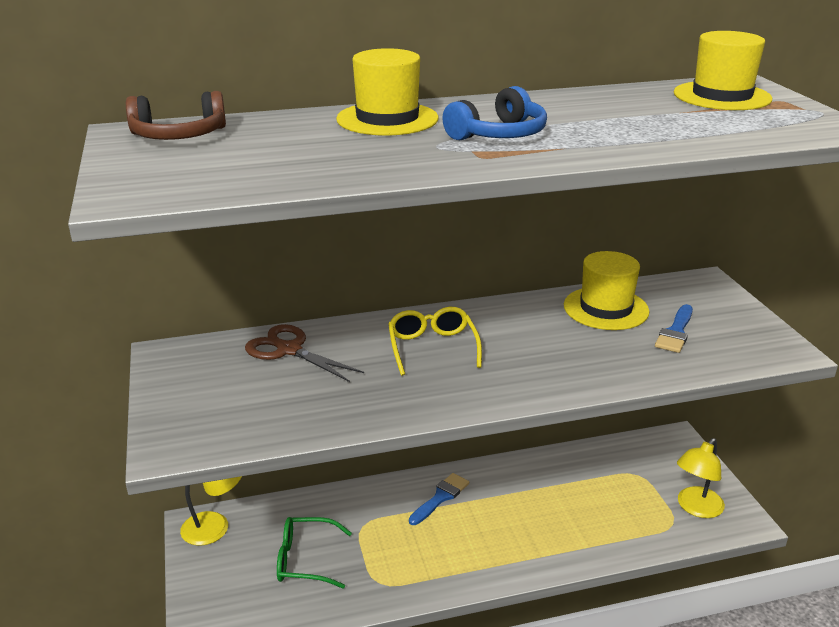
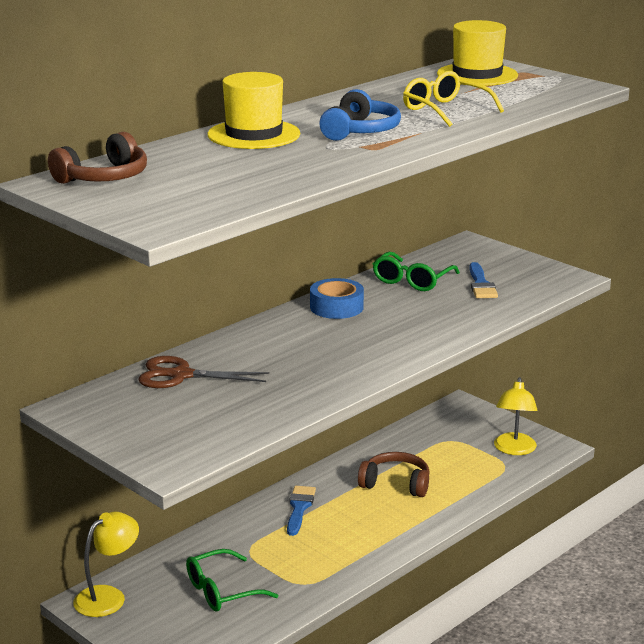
camera: 30 degrees left, 5 degrees down
yellow glasses [388,307,482,376] -> yellow glasses moved to [403,71,504,127]
yellow hat [564,251,649,330] -> green glasses [373,252,460,291]
none -> blue tape [310,278,364,319]
none -> brown headphones [358,452,430,497]

